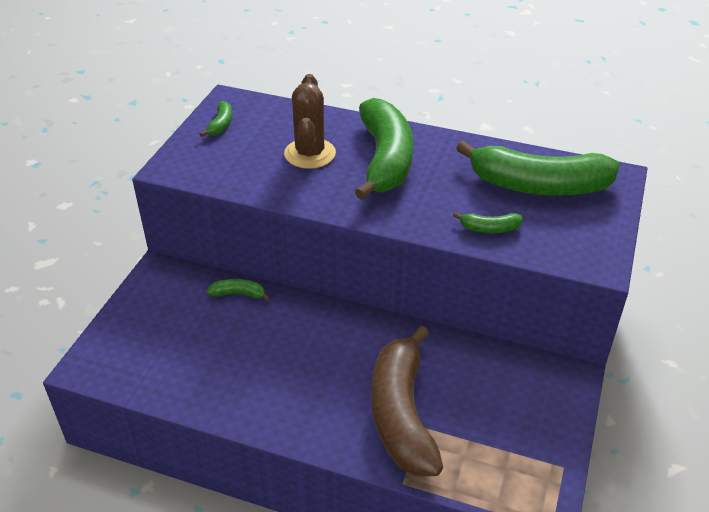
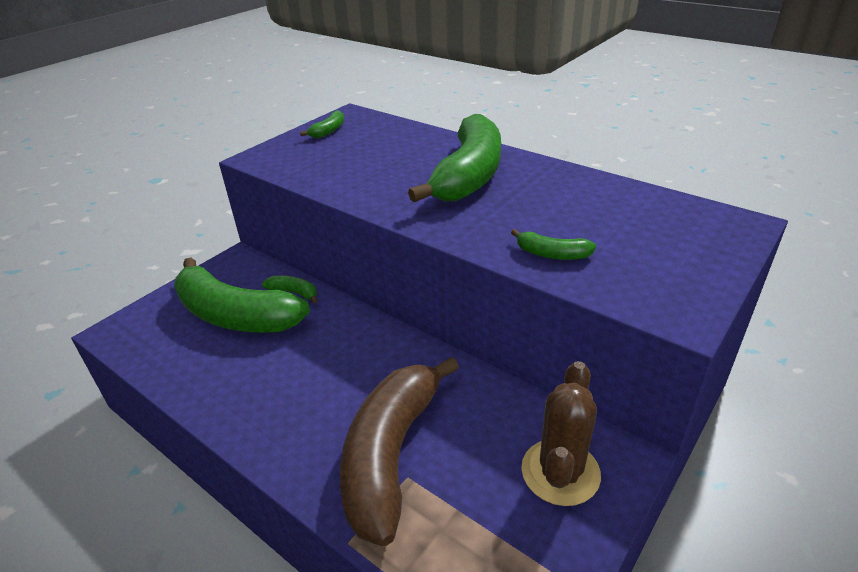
camera: 20 degrees right, 5 degrees down
brown cactus [284,74,336,169] -> brown cactus moved to [521,361,601,506]
green banana [456,141,620,196] -> green banana moved to [174,257,310,333]

